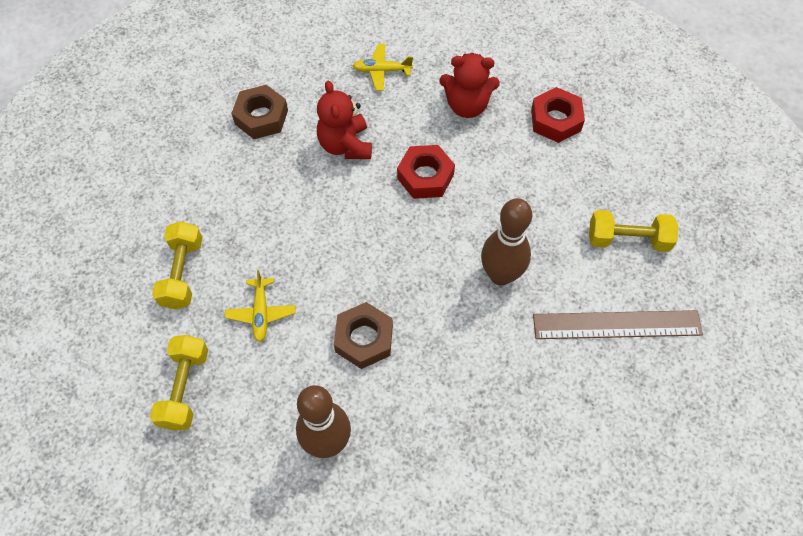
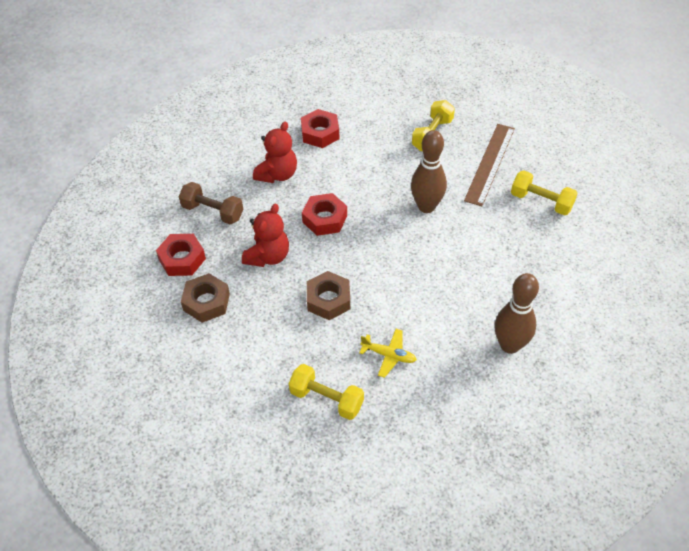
camera: 65 degrees left, 10 degrees down
yellow dumbbell [150,335,208,430] -> yellow dumbbell moved to [511,170,578,215]
red teddy bear [317,80,372,159] -> red teddy bear turned 75 degrees counterclockwise [242,204,289,267]
brown nut [334,302,393,369] -> brown nut moved to [307,271,350,320]
yellow plane [353,44,413,91] -> brown dumbbell [179,182,243,224]
none -> red nut [156,234,206,276]

